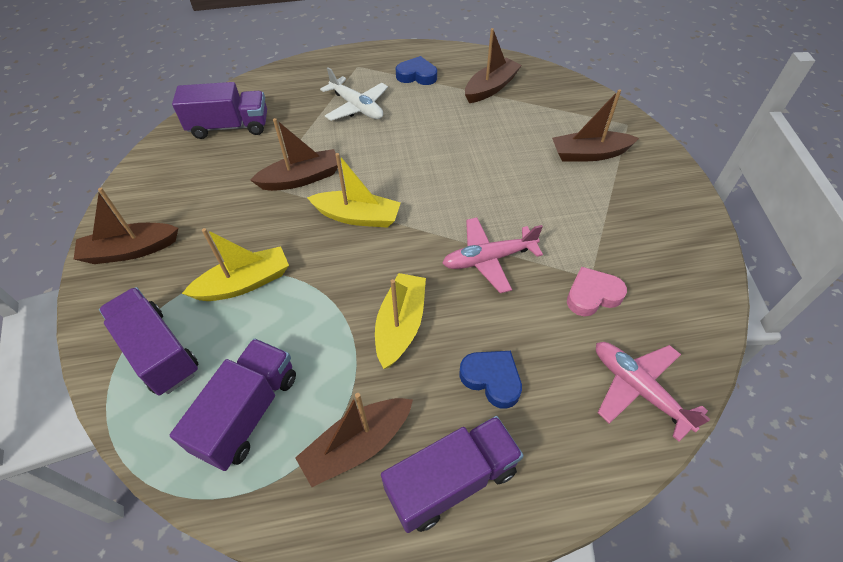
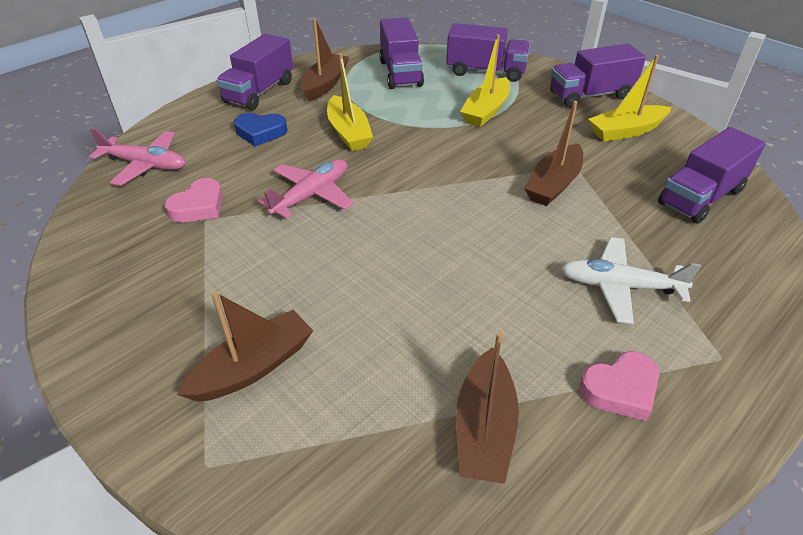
camera: 145 degrees right, 10 degrees down
brown boat [74,188,179,264] -> purple truck [550,44,646,108]
yellow boat [307,153,401,228] -> yellow boat moved to [588,55,672,142]
blue heart [396,56,437,85] -> pink heart [579,351,659,421]

